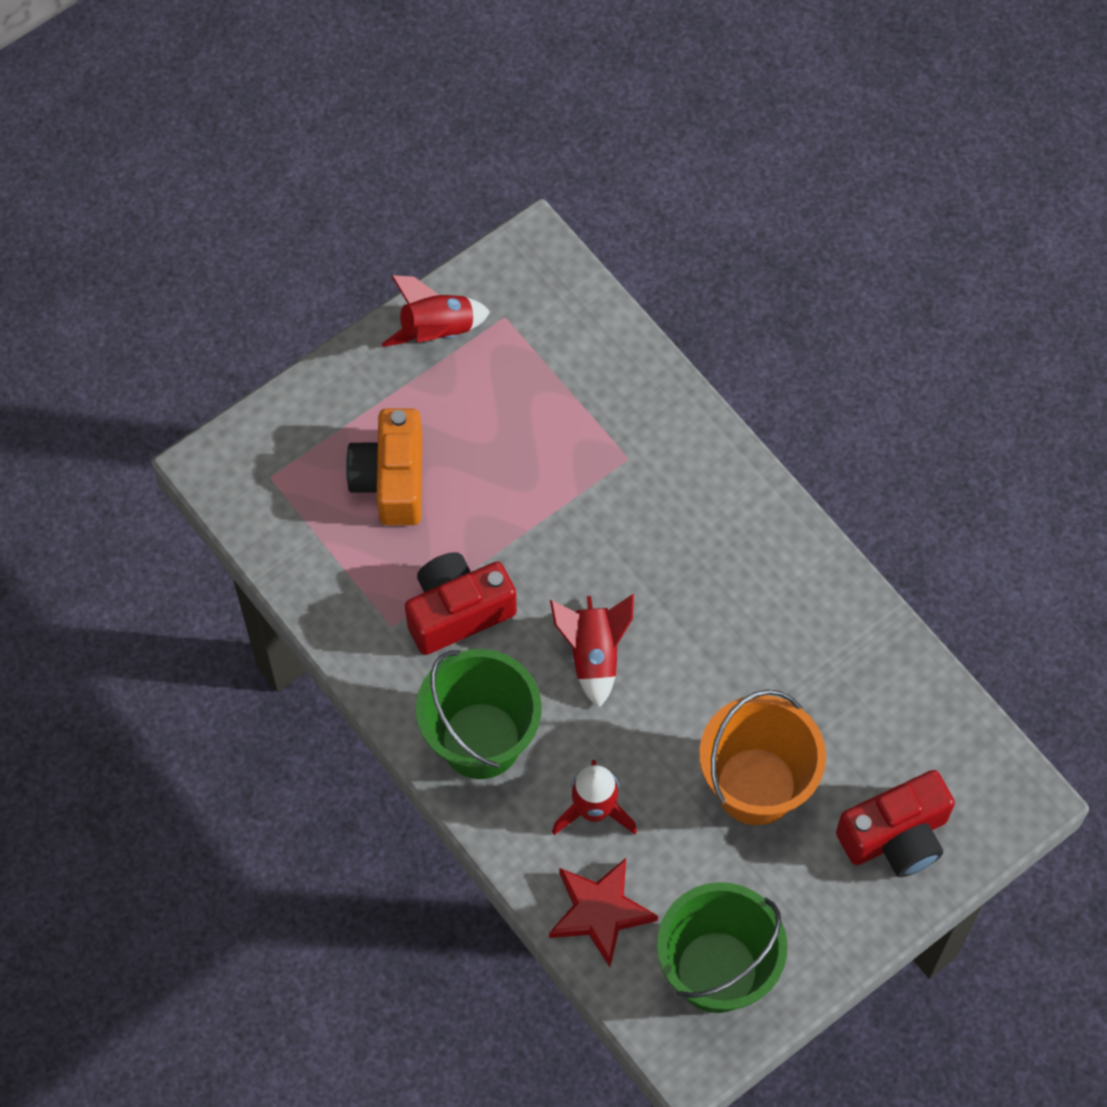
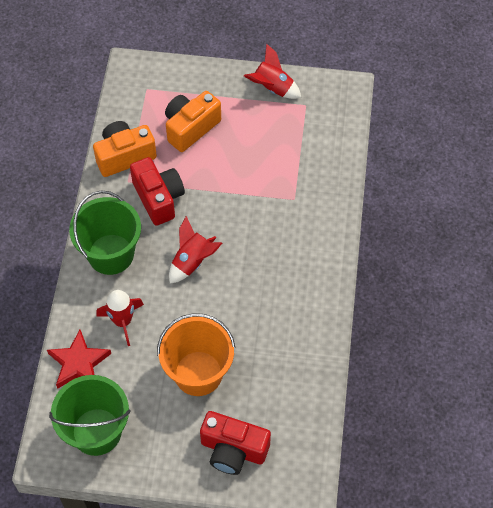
camera: 45 degrees right, 5 degrees down
red camera [405,552,517,655] -> red camera turned 45 degrees clockwise [130,157,185,226]
none -> orange camera [93,121,157,177]

